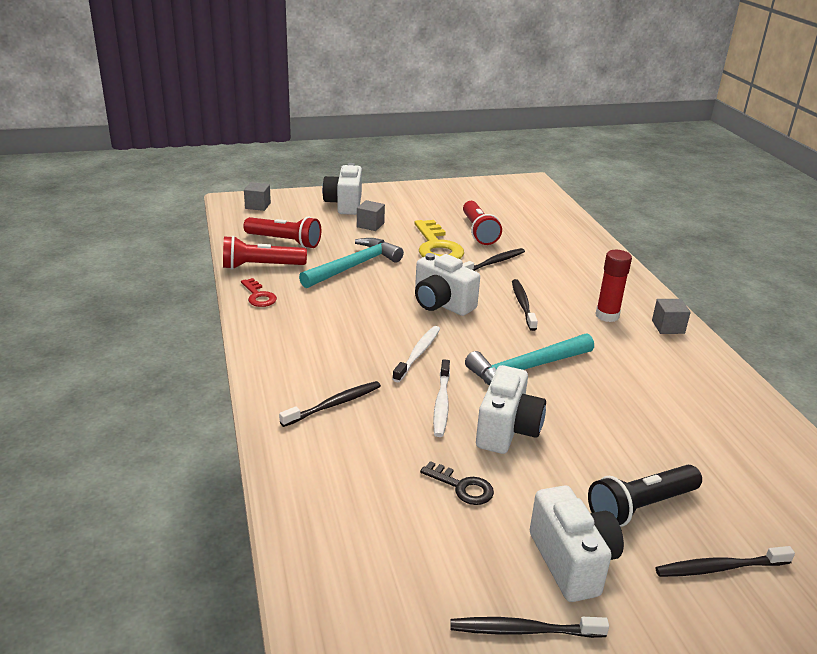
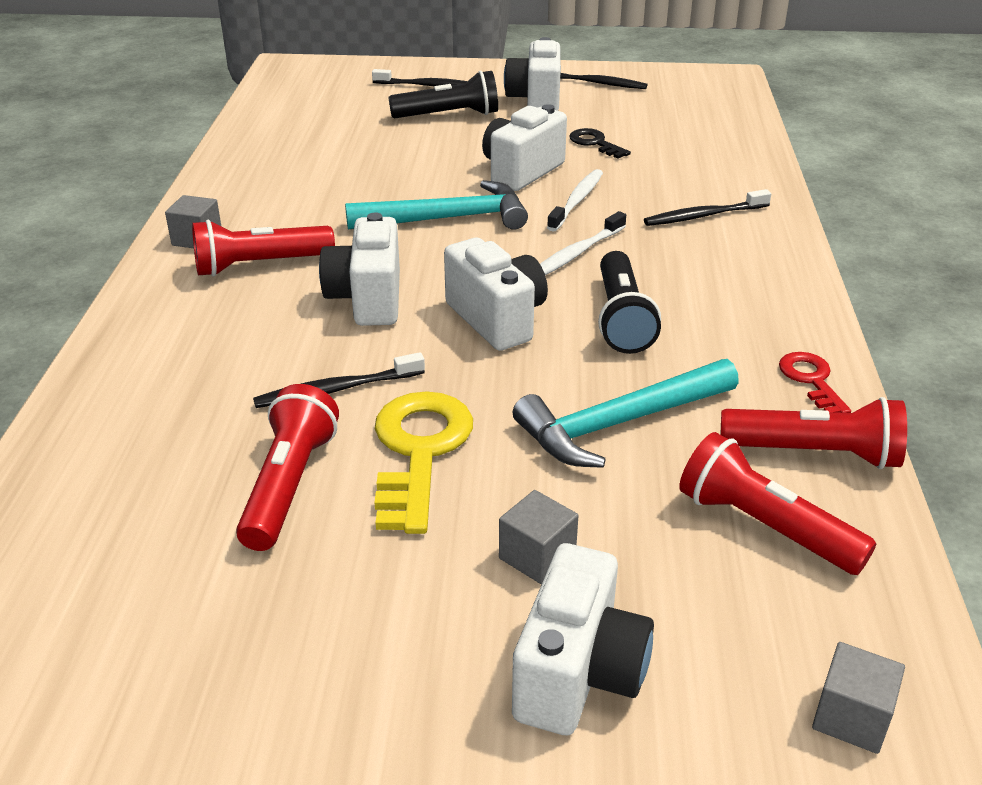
camera: 160 degrees left, 5 degrees up
black toothbrush [512,279,538,331] -> white camera [319,213,400,326]
red glue stick [596,250,632,322] -> red flashlight [192,220,335,277]
none -> black flashlight [598,251,661,354]

